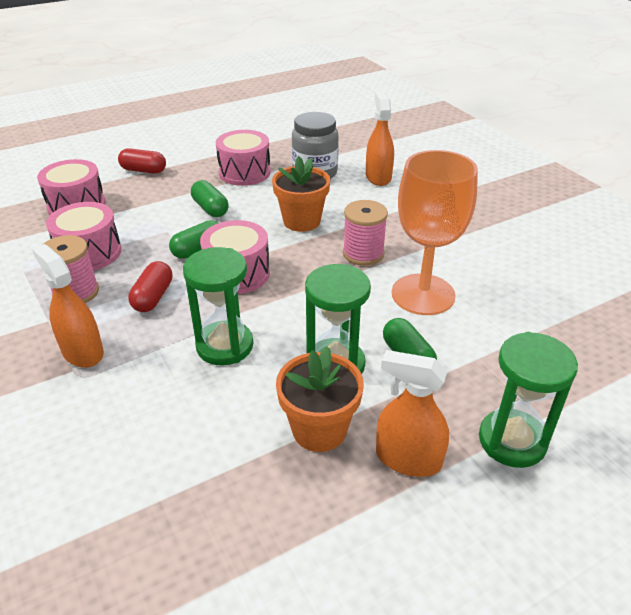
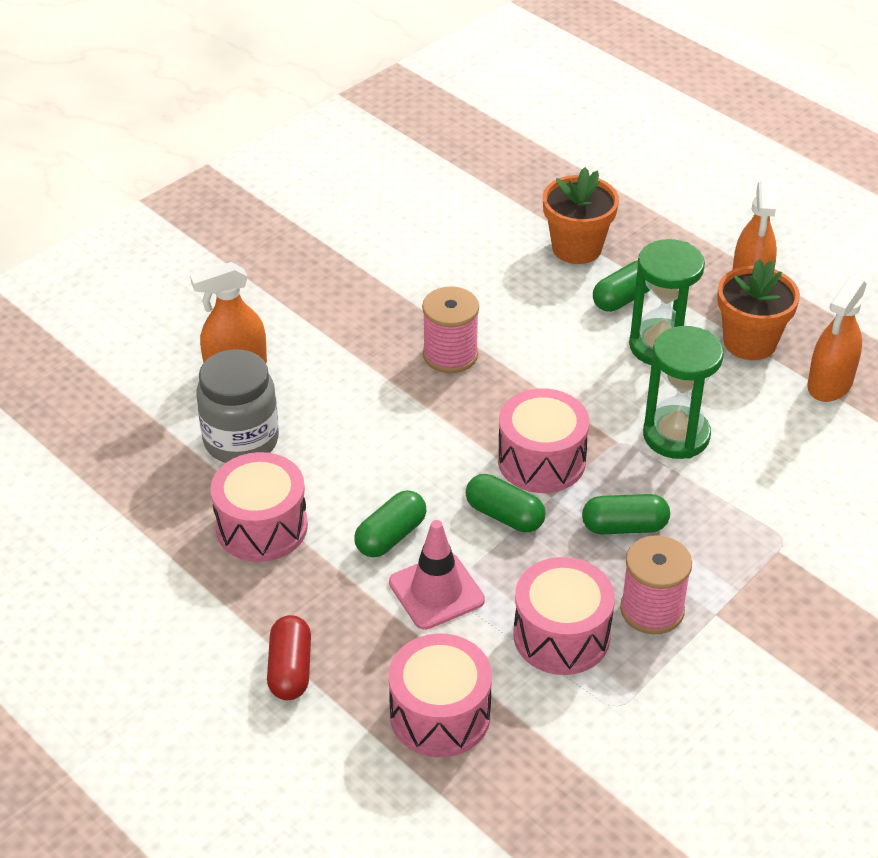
camera: 105 degrees left, 5 degrees up
orange spray bottle [32,244,104,368] -> orange spray bottle moved to [807,276,867,402]
red capsule [128,261,173,312] -> green capsule [582,494,670,535]
orange flower pot [272,156,330,232] -> orange flower pot moved to [543,167,619,264]
orange goblet [392,150,478,315] -> none
green hourglass [479,332,578,468] -> none
none -> pink traffic cone [389,520,485,630]

